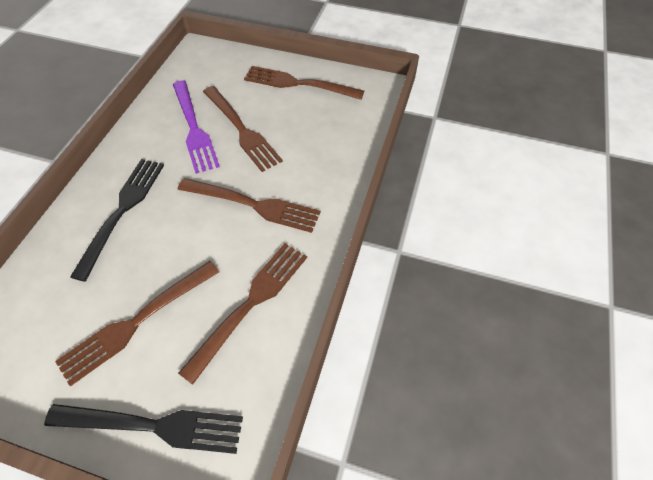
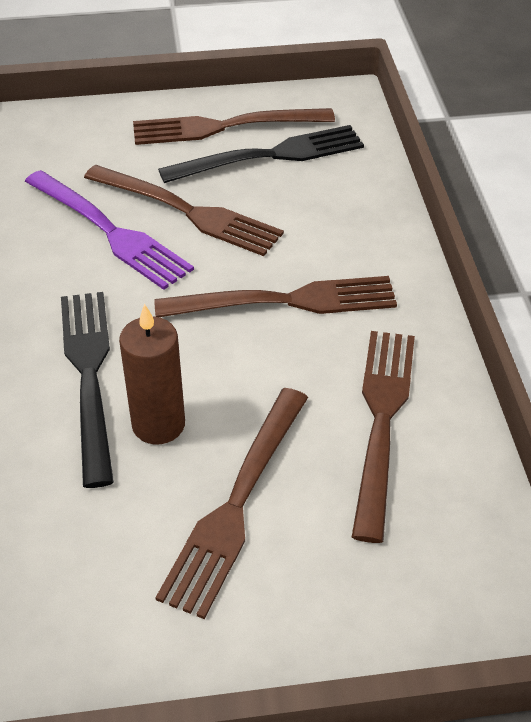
camera: 25 degrees left, 10 degrees down
black fork [44,404,243,454] -> black fork moved to [158,125,364,183]
none -> brown candle [119,304,185,444]

